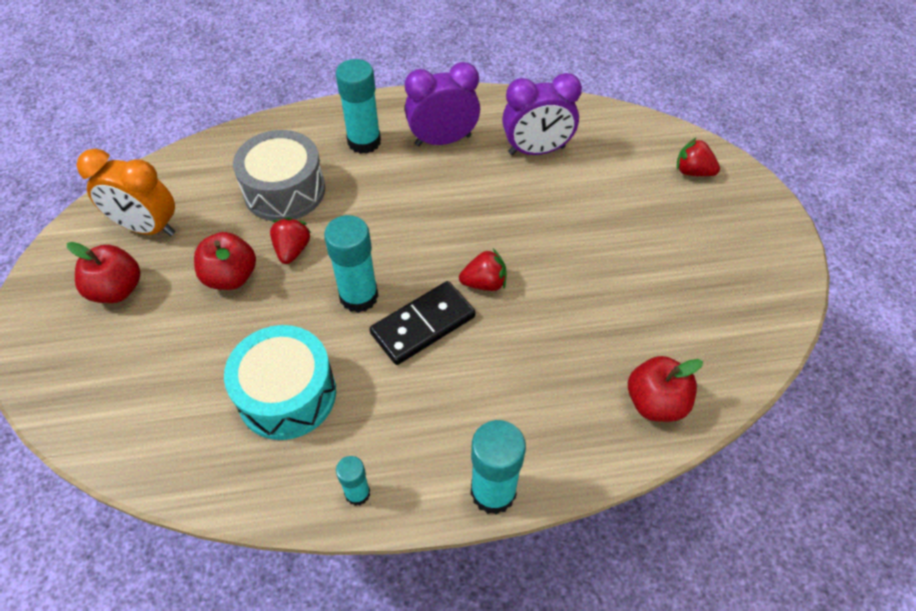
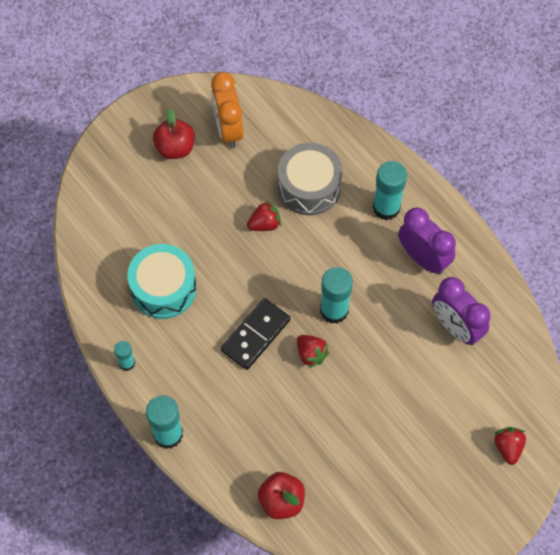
camera: 60 degrees right, 10 degrees up
red apple [194,232,256,290] -> none
turquoise glue stick [324,215,378,313] -> turquoise glue stick moved to [320,267,353,324]
black domino [370,281,475,365] -> black domino turned 75 degrees counterclockwise [221,298,291,370]

